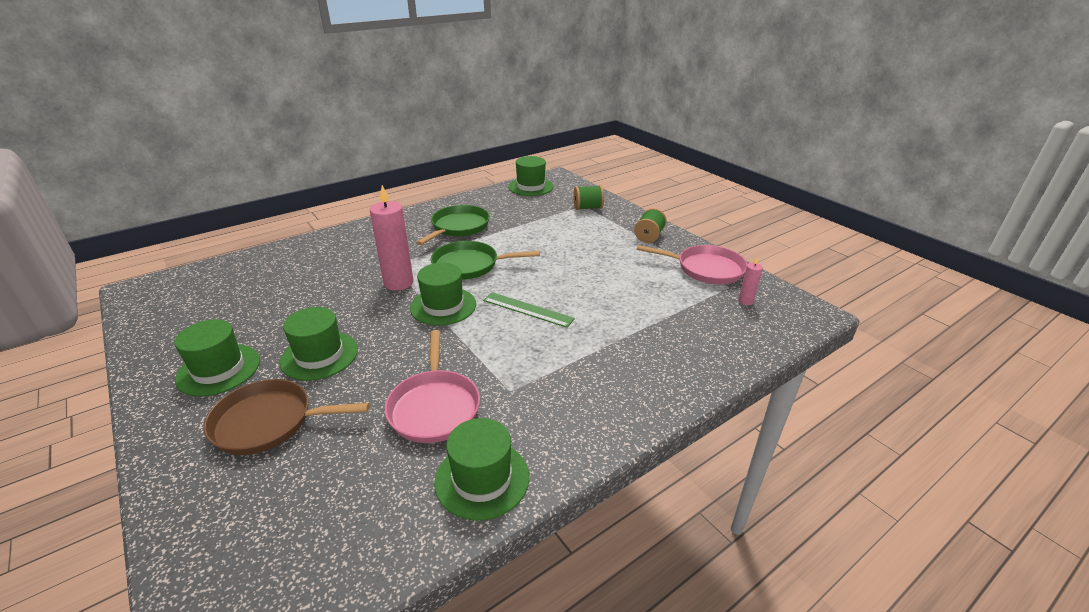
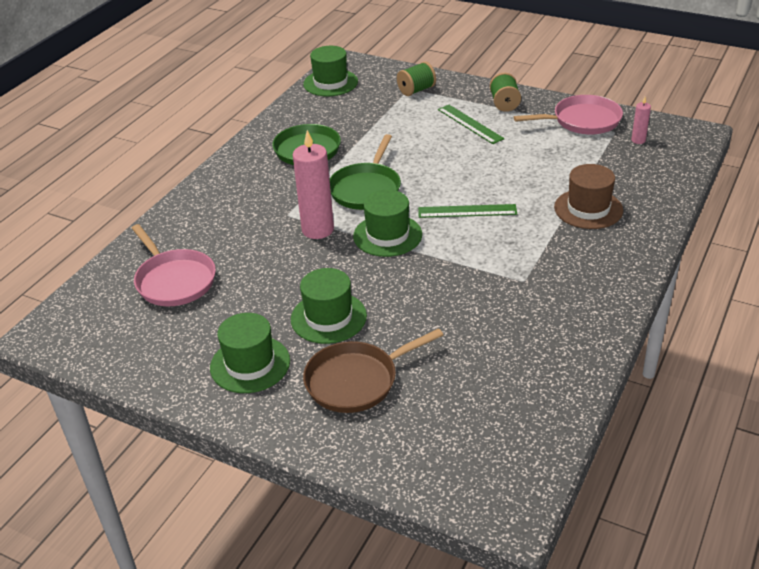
camera: 25 degrees left, 5 degrees up
pink pan [385,330,480,443] -> pink pan moved to [132,224,216,306]
green pan [431,241,540,280] -> green pan turned 45 degrees counterclockwise [330,134,401,210]
green hat [434,418,529,521] -> none
none -> green ruler [438,105,505,144]
none -> brown hat [554,164,623,229]

